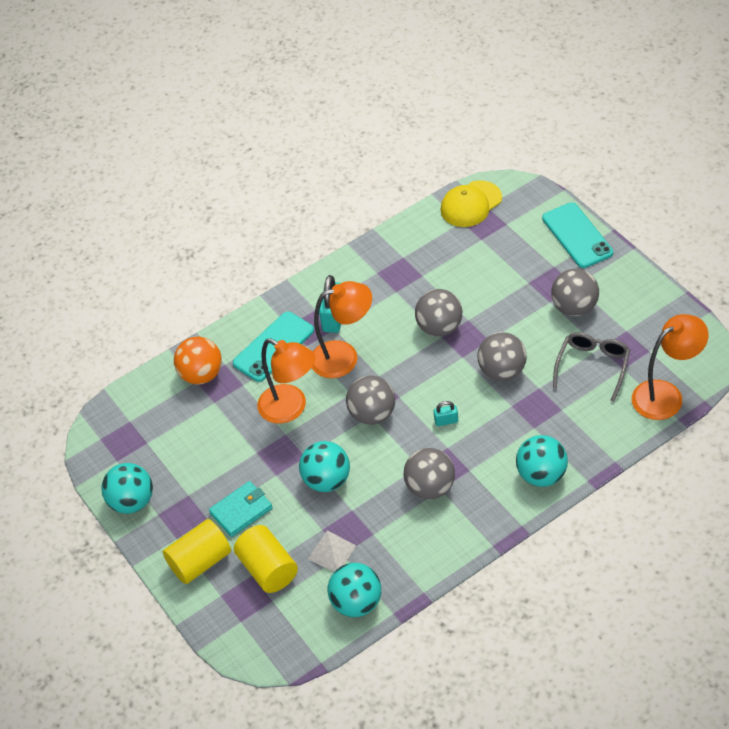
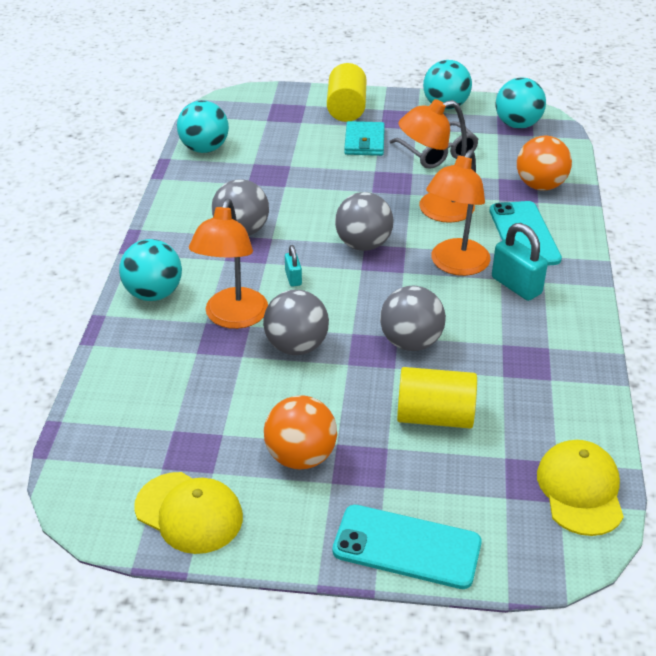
camera: 125 degrees right, 10 degrees down
yellow cylinder [234,525,298,593] -> yellow cylinder moved to [397,367,477,428]
turquoise ball [299,441,350,492] -> turquoise ball moved to [496,77,546,129]
white pyramid [308,530,356,572] -> none
turquoise padlock [434,401,458,426] -> turquoise padlock turned 45 degrees counterclockwise [285,245,302,287]
grey ball [551,269,599,316] -> orange ball [264,395,337,469]
grey glasses [553,332,630,402] -> grey glasses moved to [390,121,479,169]
orange lamp [632,314,709,420] -> orange lamp moved to [189,199,268,329]
none -> yellow cap [134,472,243,554]

